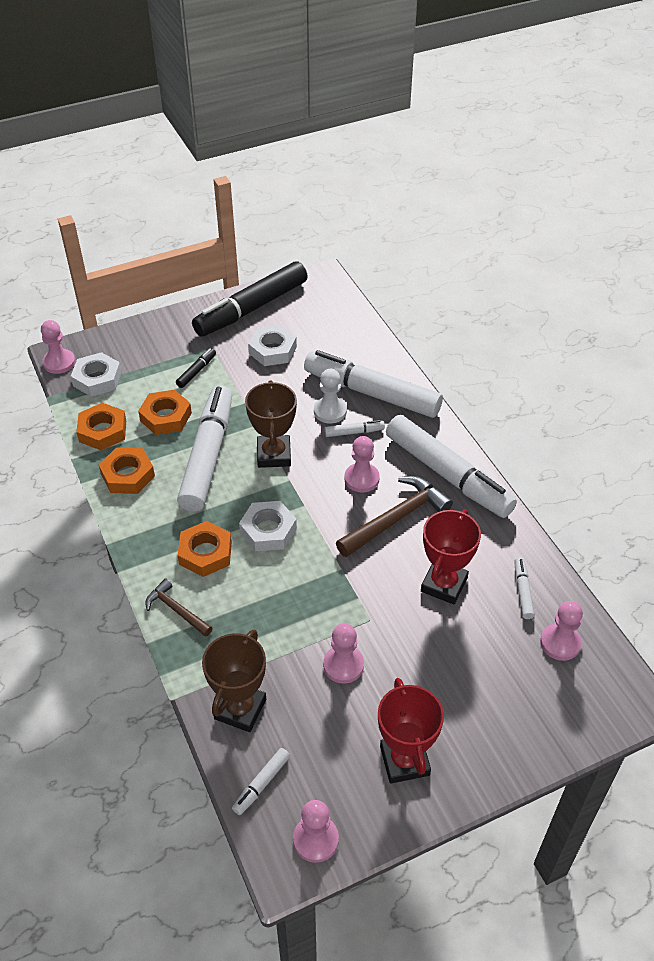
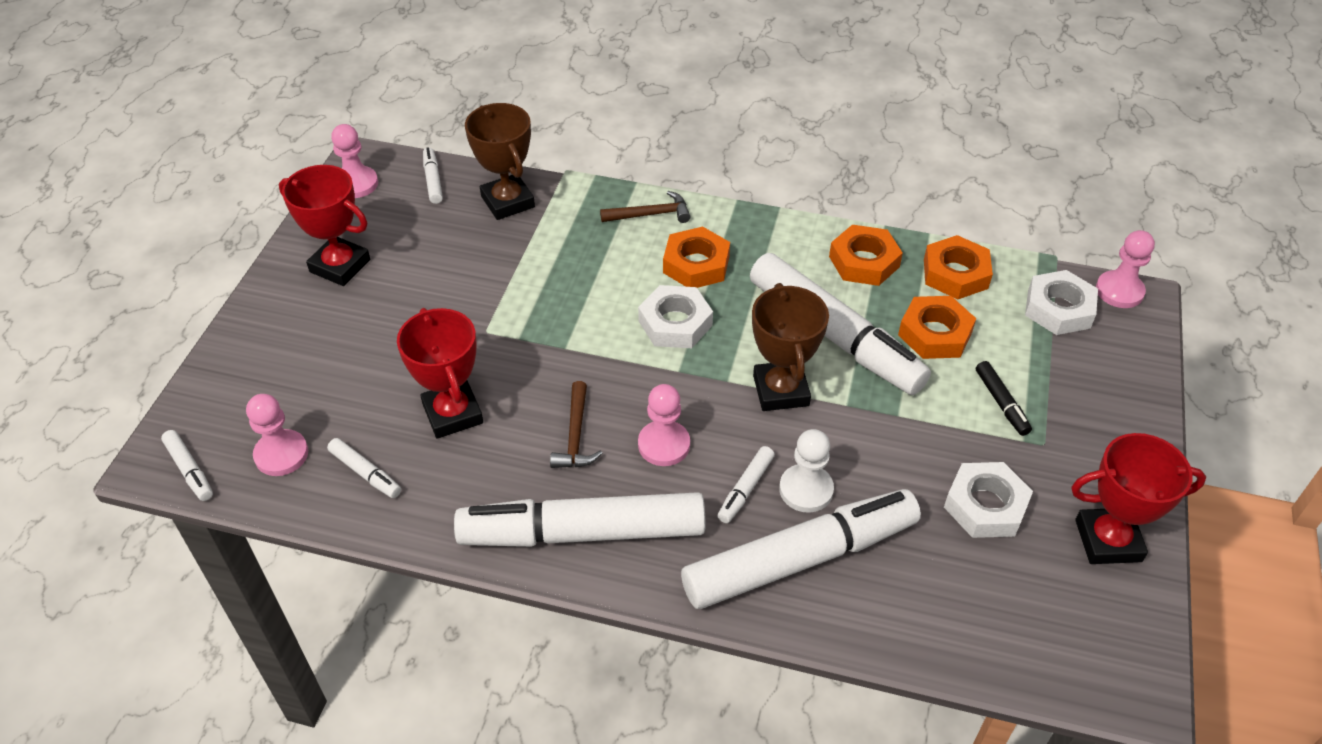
camera: 130 degrees right, 0 degrees up
black marker [192,261,308,336] -> red trophy [1071,433,1206,564]
brown trophy [245,380,297,468] -> brown trophy turned 45 degrees clockwise [752,283,829,411]
pink pawn [323,623,364,684] -> none
brown hammer [336,476,453,557] -> brown hammer [550,381,603,468], size x0.58
none -> white marker [161,430,213,501]

